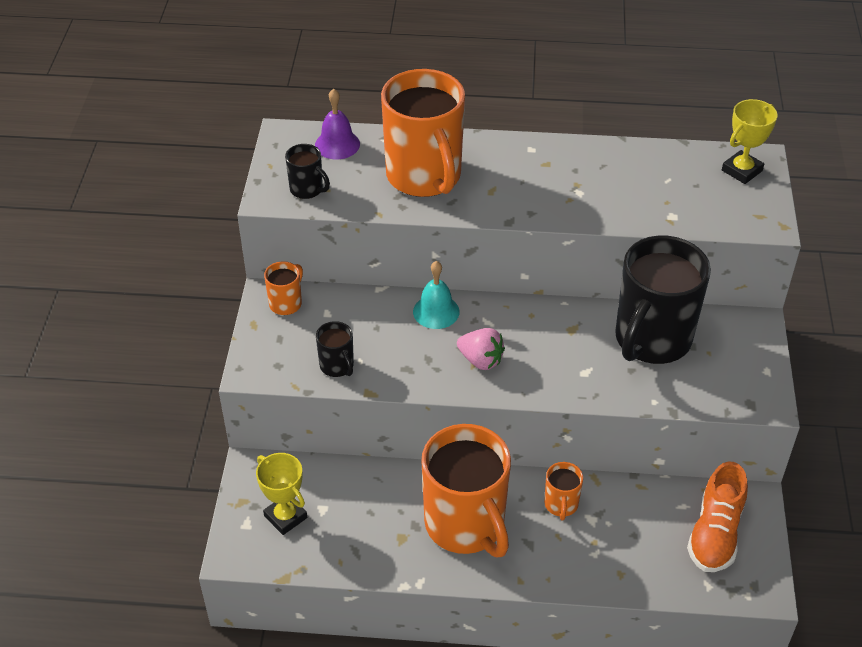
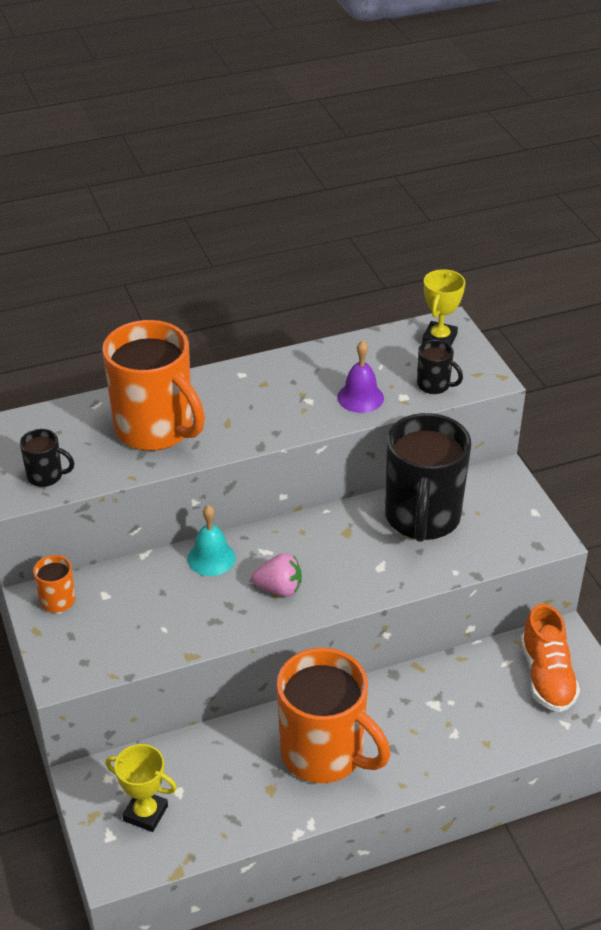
camera: 25 degrees left, 5 degrees down
purple bell [315,89,360,159] -> purple bell moved to [337,340,384,413]
black mug [316,321,354,377] -> black mug moved to [417,340,463,394]
orange mug [544,462,583,521] -> none

